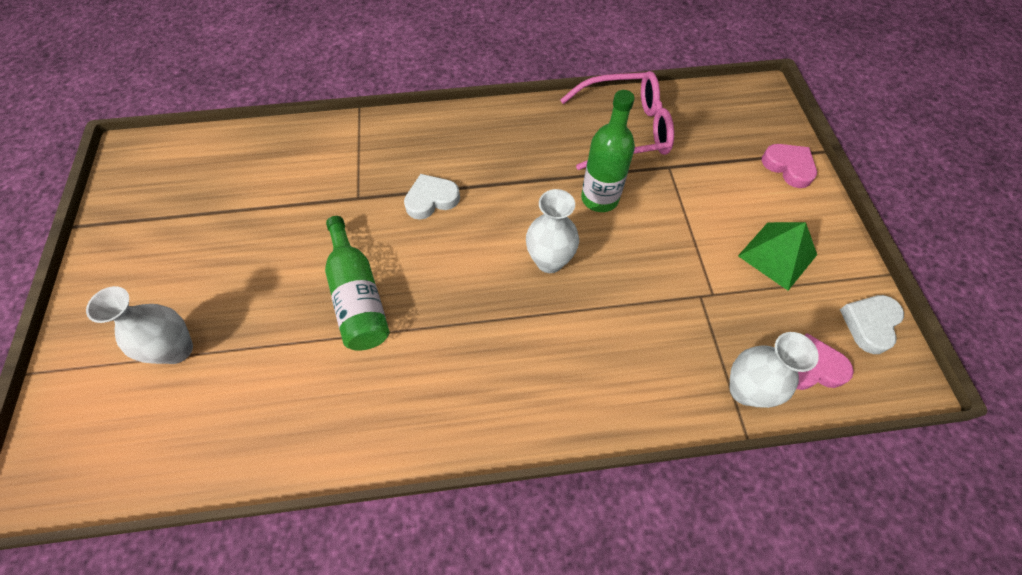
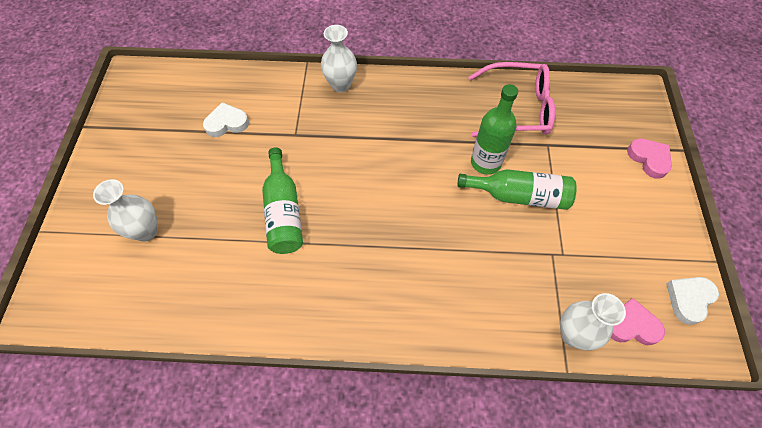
camera: 10 degrees right, 0 degrees up
white heart [404,174,460,220] -> white heart moved to [203,102,249,137]
white vase [526,189,579,273] -> white vase moved to [321,25,357,92]
green pyramid [738,222,817,290] -> none
none -> green bottle [457,169,577,210]

